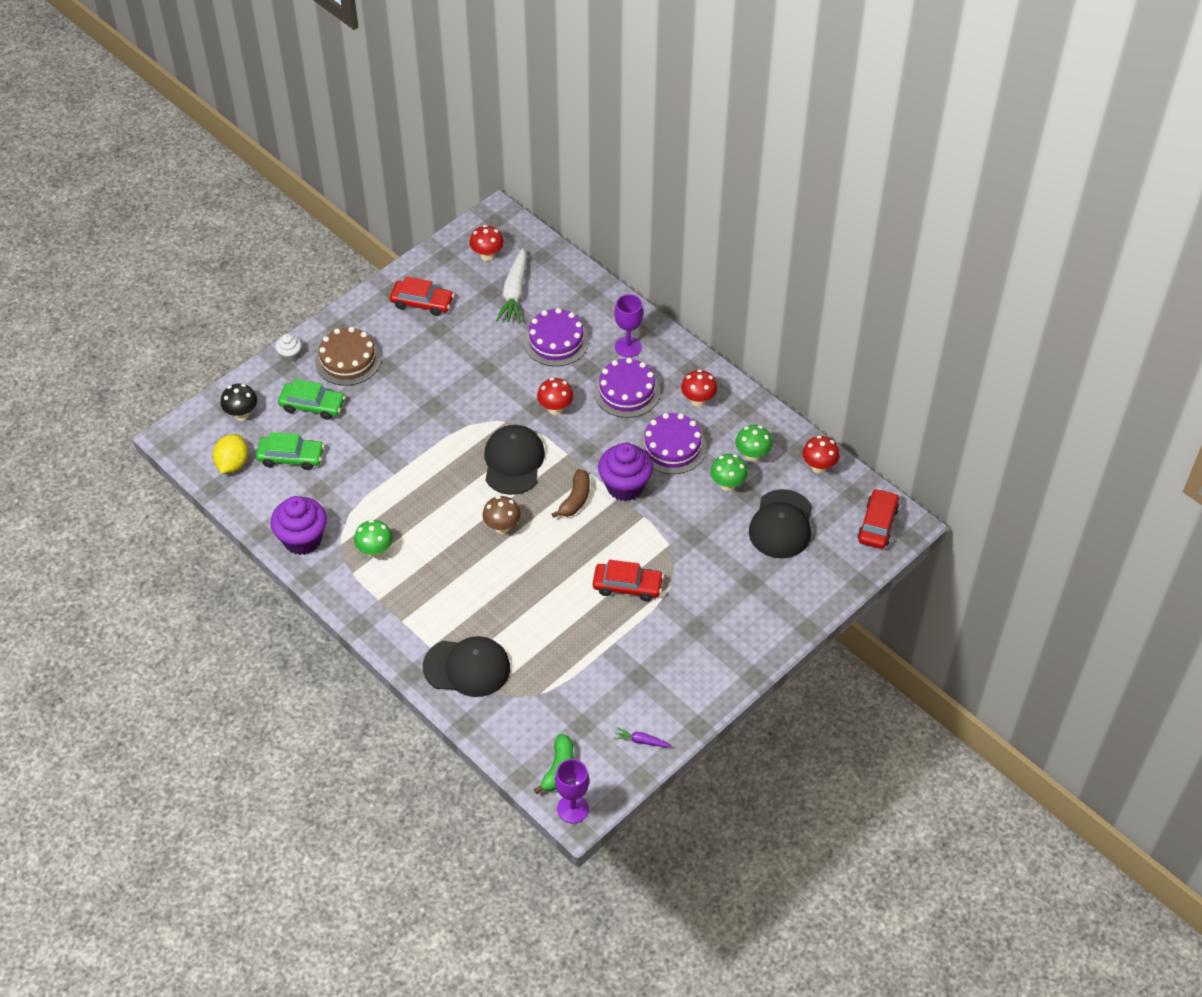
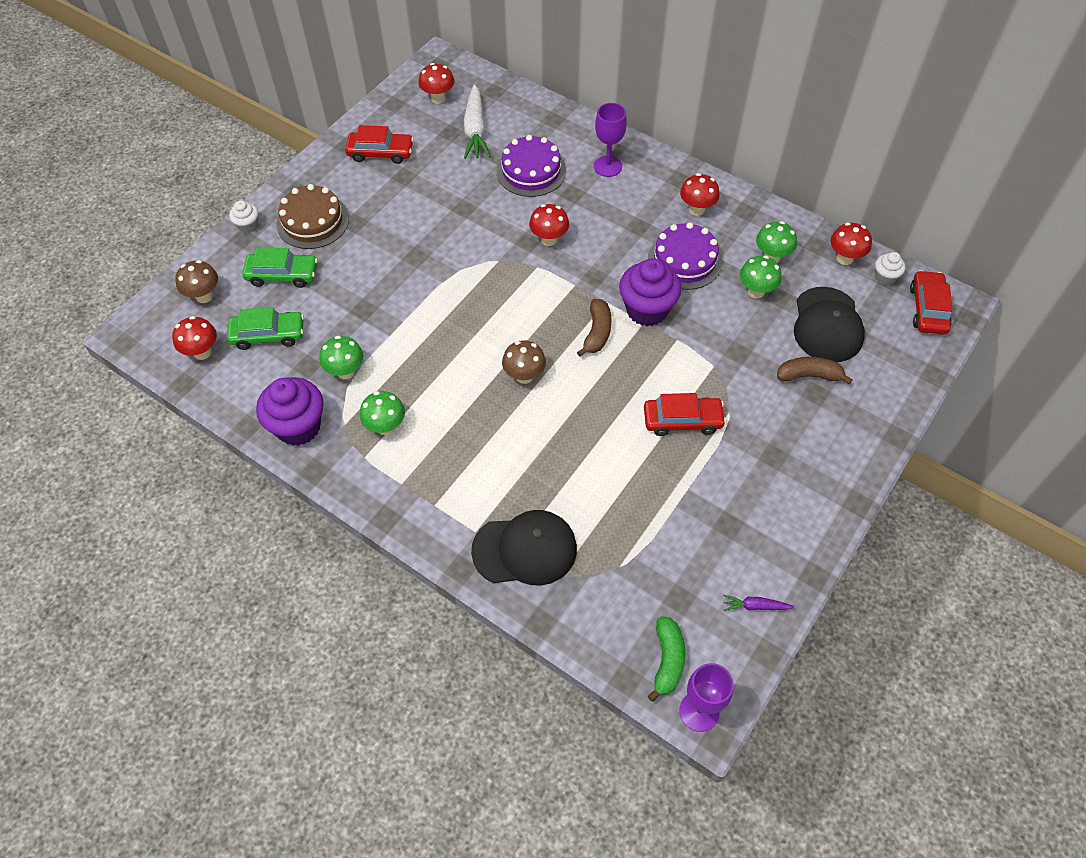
camera: 10 degrees left, 5 degrees up
yellow lemon [213,434,248,474] -> red mushroom [172,316,217,360]
black mushroom [221,384,257,421] -> brown mushroom [175,260,218,303]
black cap [484,425,545,495] -> none
purple cake [594,358,660,418] -> none
none -> green mushroom [320,336,363,379]
none -> brown banana [777,357,853,384]
none -> white cupcake [875,252,906,285]

